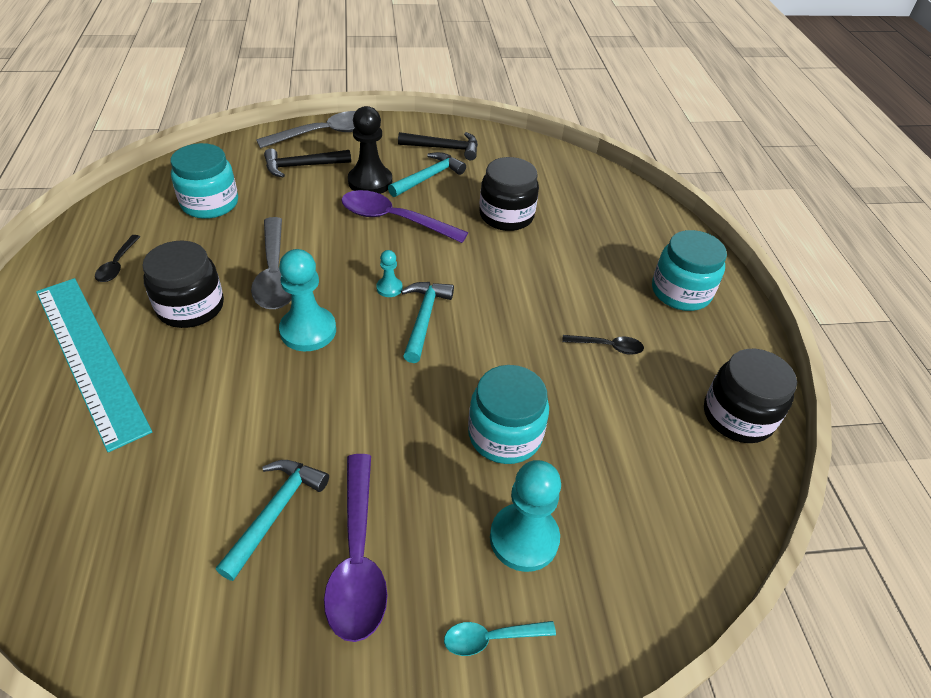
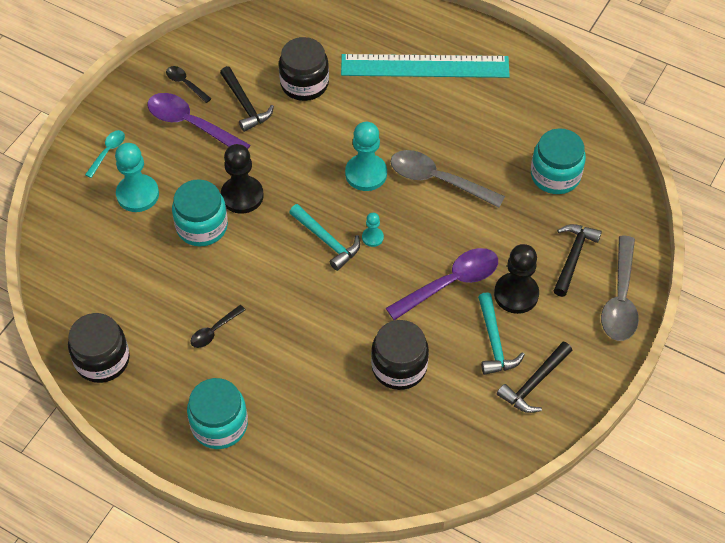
camera: 130 degrees right, 10 degrees up
black spoon [95,235,140,282] -> black spoon moved to [166,66,211,103]
black jar [142,241,224,328] -> black jar moved to [279,37,329,101]
turquoise hammer [216,460,329,581] -> black hammer [220,66,274,132]
none -> black pawn [221,144,263,214]

